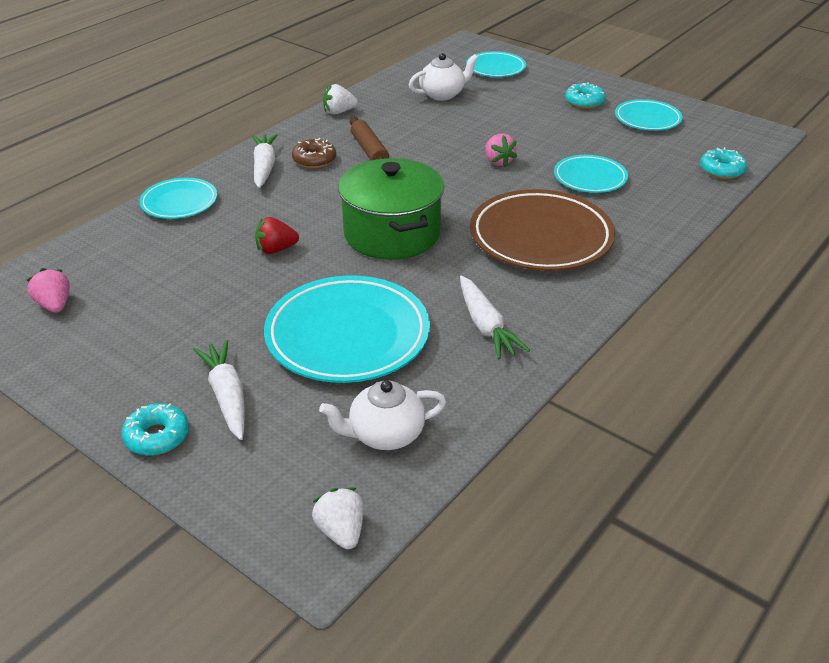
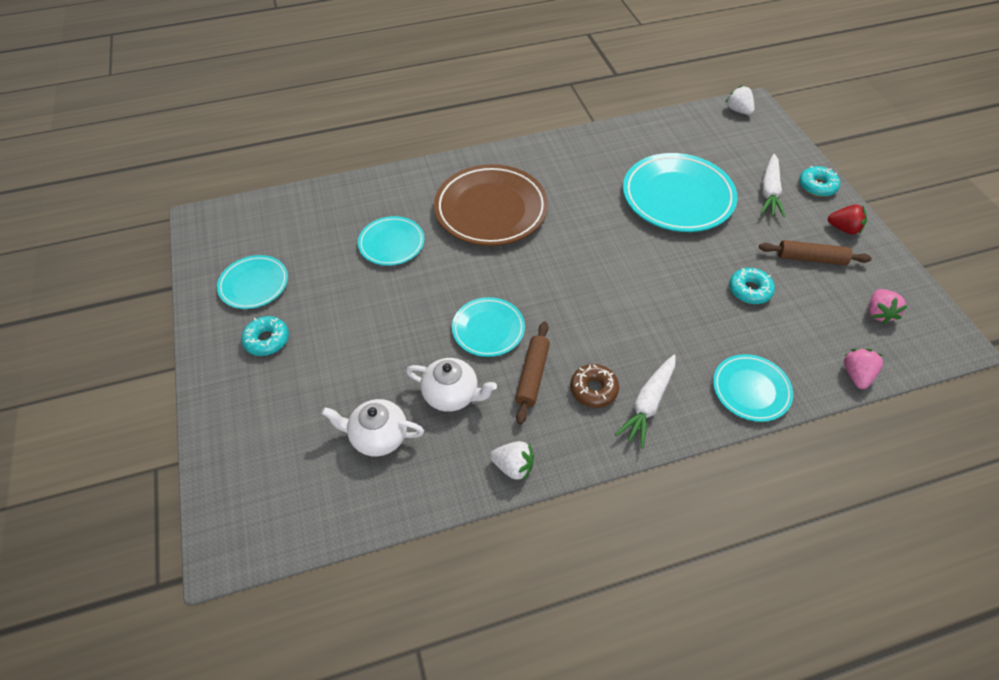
camera: 145 degrees left, 15 degrees up
red strawberry [255,217,299,254] -> red strawberry moved to [828,204,867,235]
white strawberry [312,487,364,549] -> white strawberry turned 135 degrees clockwise [725,85,754,115]
white teapot [319,380,446,450] -> white teapot moved to [406,358,497,412]
green pot [338,158,444,260] -> none
white carrot [460,276,530,360] -> none
turquoise plate [466,51,526,77] -> turquoise plate moved to [452,297,525,357]
pink strawberry [485,134,517,167] -> pink strawberry moved to [844,349,883,389]
turquoise donut [700,148,747,179] -> turquoise donut moved to [729,268,775,304]
none -> brown rolling pin [759,240,872,265]

